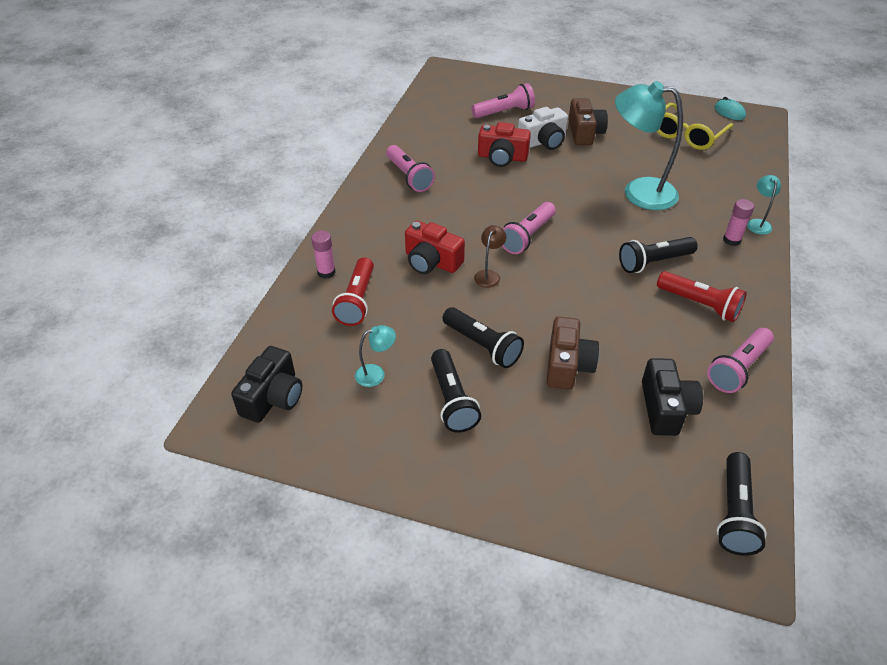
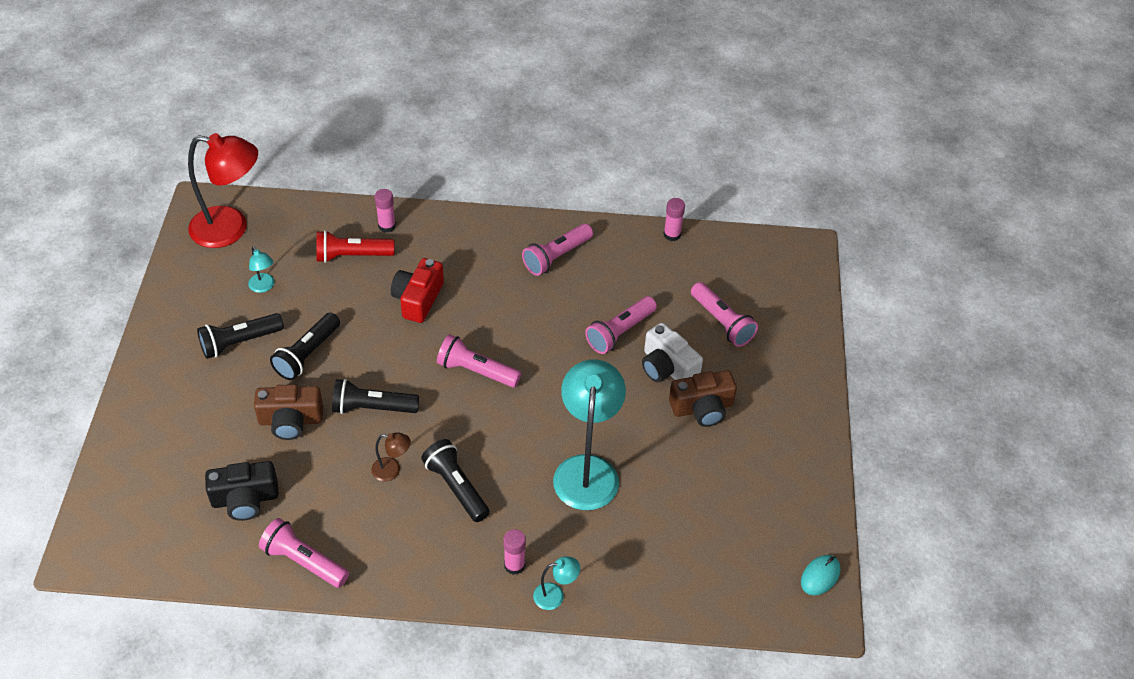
camera: 75 degrees right, 5 degrees up
black camera [231,346,302,423] -> red lamp [188,133,258,248]
brown lamp [474,225,506,288] -> brown lamp moved to [371,432,411,481]
red camera [478,122,531,167] -> pink flashlight [585,296,657,354]
yellow glasses [657,103,733,150] -> none
red flashlight [657,271,747,322] -> none
black flashlight [717,452,767,556] -> black flashlight moved to [332,379,419,414]
none -> pink glue stick [664,198,685,241]

